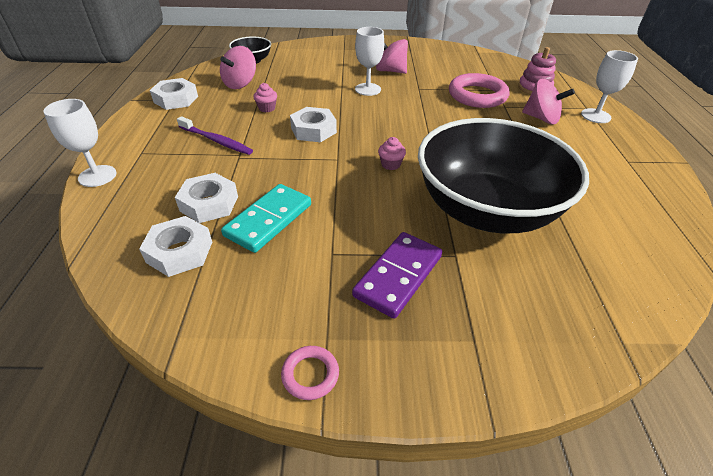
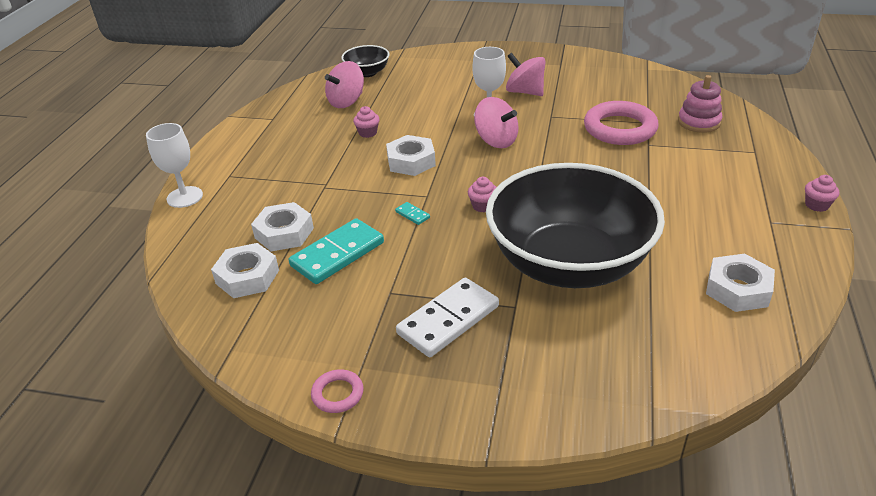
camera: 15 degrees right, 5 degrees down
white nut [150,78,198,110] -> white nut moved to [706,254,775,312]
purple toothbrush [177,116,253,155] -> none
purple domino [352,232,442,319] -> white domino [396,278,499,357]
pink spinning top [522,79,575,124] -> pink spinning top moved to [474,97,519,148]
white goblet [581,50,638,123] -> none
none -> turquoise domino [395,202,430,225]
none -> pink cupcake [805,175,839,212]

